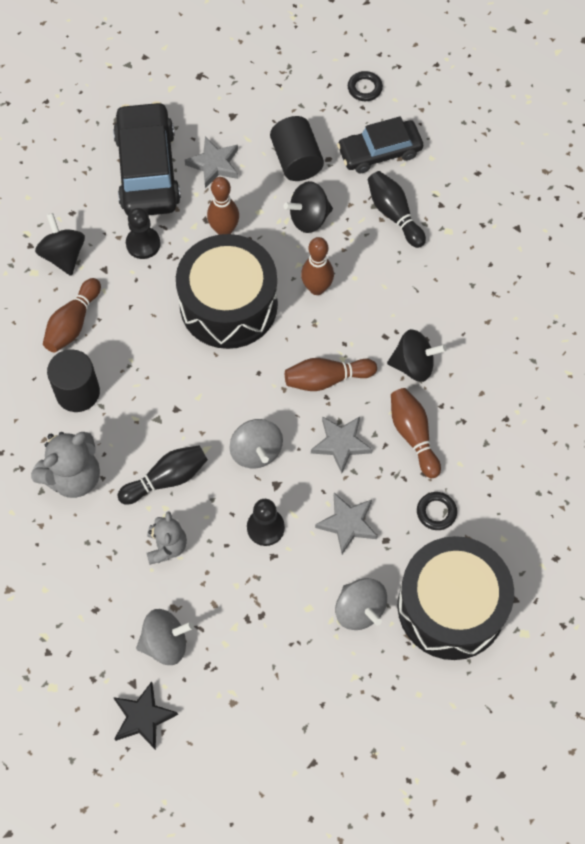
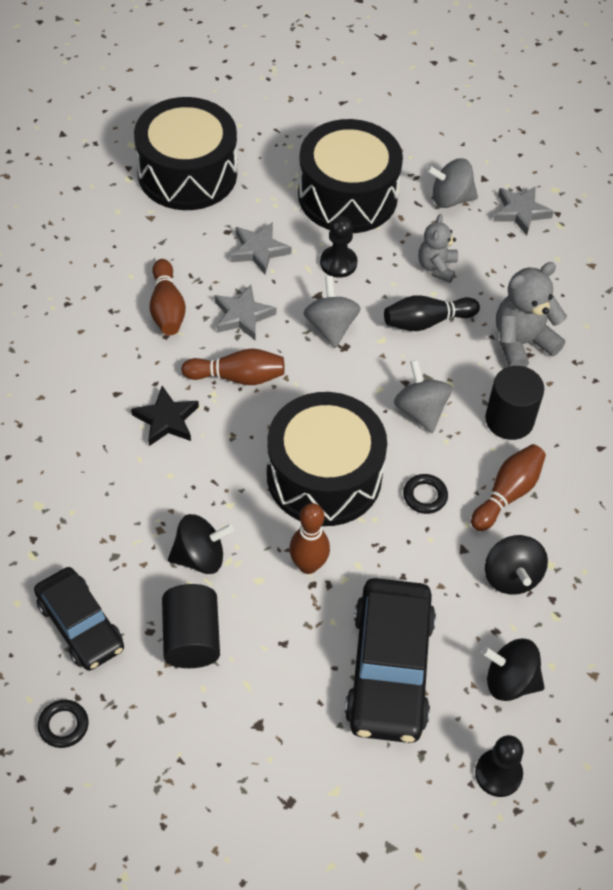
camera: 170 degrees left, 10 degrees down
black star [113,681,178,750] -> black star moved to [131,386,199,446]
black pawn [126,208,161,259] -> black pawn moved to [475,735,524,797]
grey star [185,137,238,188] -> grey star moved to [493,186,554,236]
brown bowling pin [301,237,334,295] -> none
grey spinning top [335,578,387,630] -> grey spinning top moved to [394,360,452,433]
black car [337,116,423,174] -> black car turned 60 degrees clockwise [34,567,124,671]
black bowling pin [368,171,426,248] -> none
black spinning top [387,329,447,382] -> black spinning top moved to [481,639,545,701]
black ring [417,492,457,530] -> black ring moved to [403,474,448,514]
none -> black drum [298,119,403,233]

